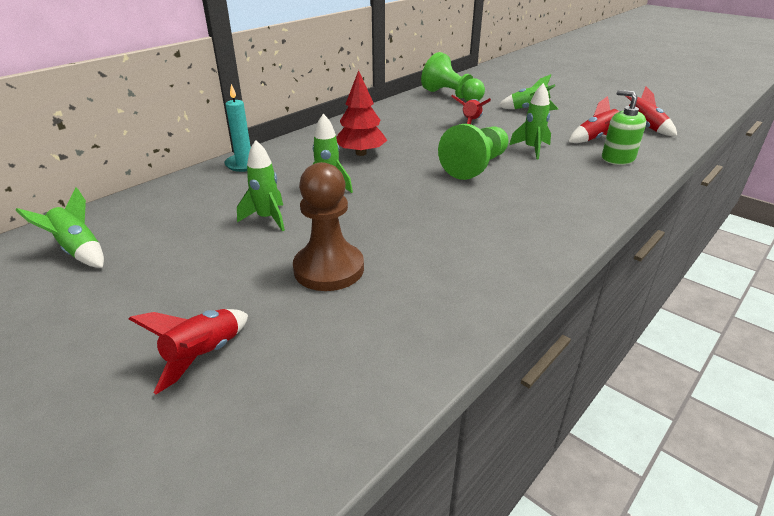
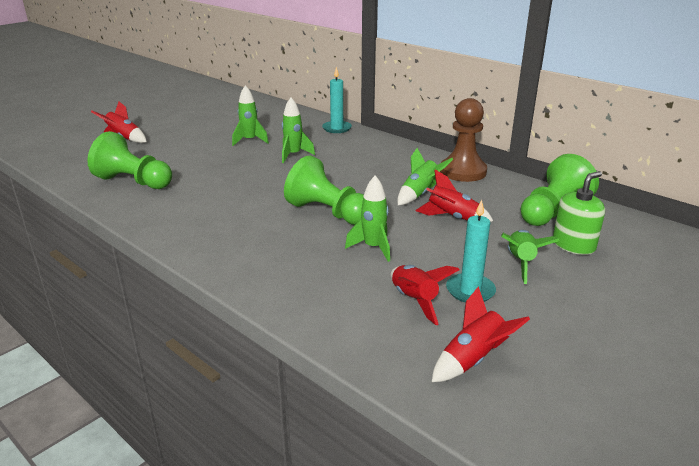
camera: 90 degrees right, 5 degrees down
green rocket [15,187,104,268] -> green rocket moved to [397,148,453,205]
brown pawn [293,162,364,291] -> brown pawn moved to [440,98,487,182]
red tree [336,70,387,156] -> none
green soap dispenser [602,90,646,165] -> green soap dispenser moved to [553,171,605,255]
none -> green pawn [87,131,172,189]
none -> turquoise candle [446,200,496,303]

